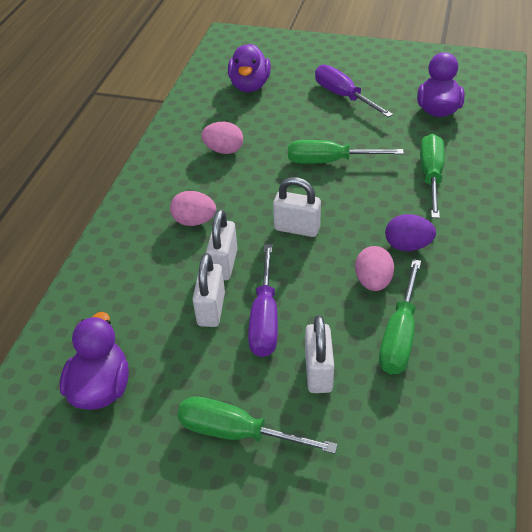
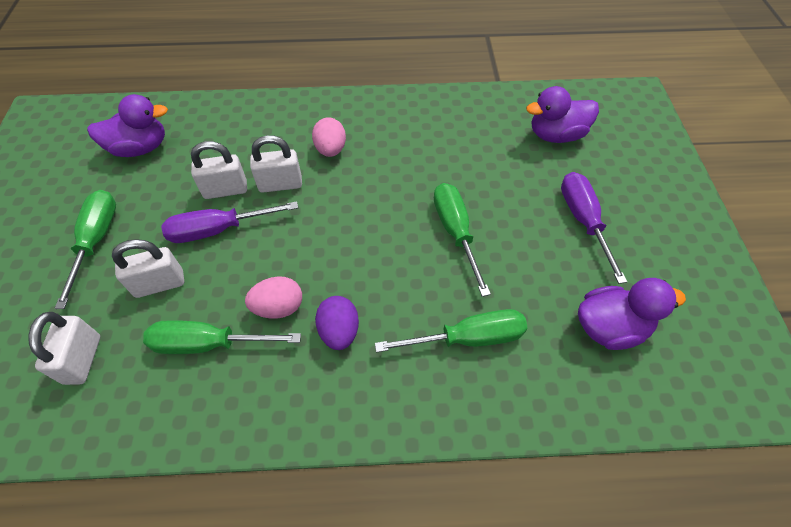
camera: 70 degrees right, 10 degrees up
pink egg [201,122,243,154] -> none
white padlock [273,177,321,237] -> white padlock moved to [28,312,100,385]
purple screwdriver [315,65,393,118] -> purple screwdriver turned 45 degrees counterclockwise [561,172,627,284]

